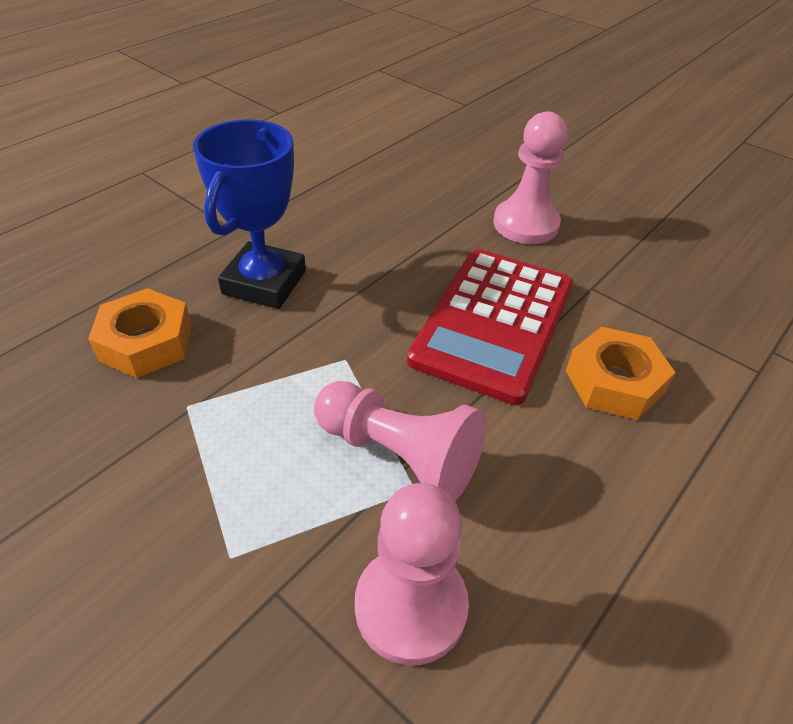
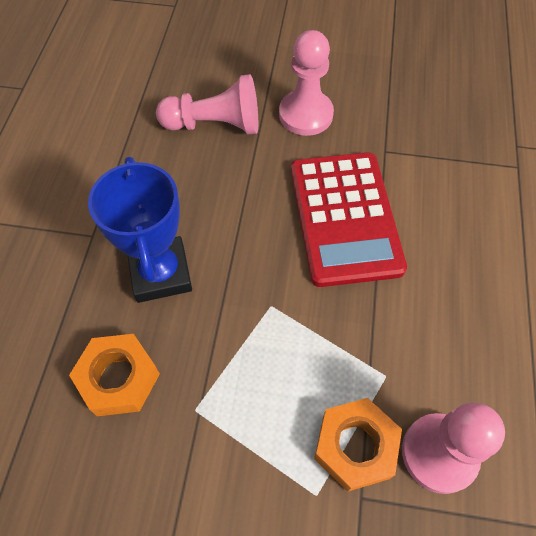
camera: 30 degrees left, 15 degrees up
pink pawn [314,381,486,501] -> pink pawn moved to [156,74,258,135]
orange nut [566,327,676,420] -> orange nut moved to [314,398,402,492]

